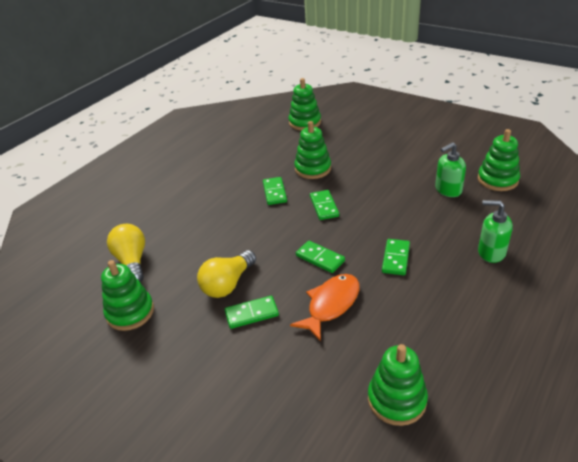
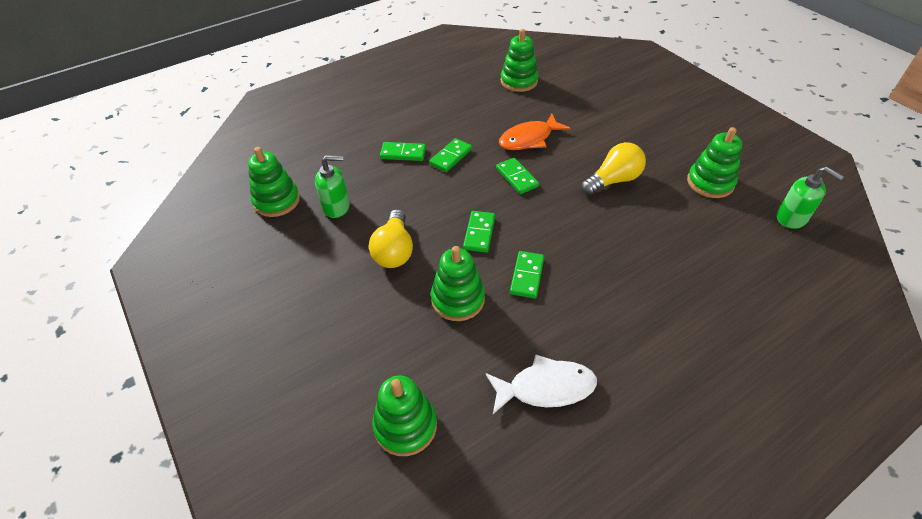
camera: 160 degrees left, 10 degrees up
yellow light bulb [107,224,145,282] -> yellow light bulb moved to [369,209,413,268]
green domino [225,296,279,329] -> green domino moved to [380,142,426,161]
green soap dispenser [478,200,513,263] -> green soap dispenser moved to [777,167,844,229]
none -> white fish [485,354,597,414]

